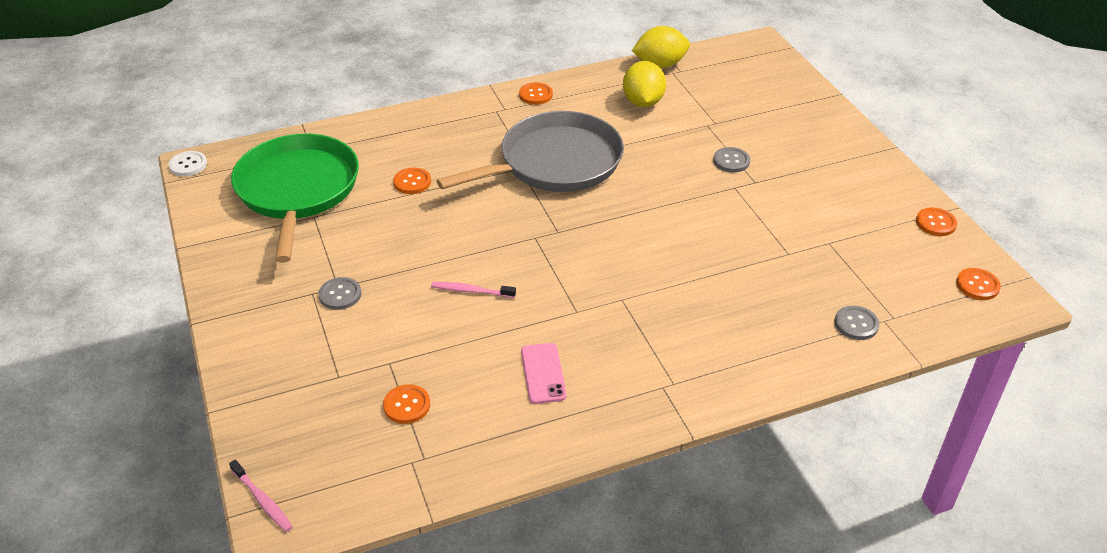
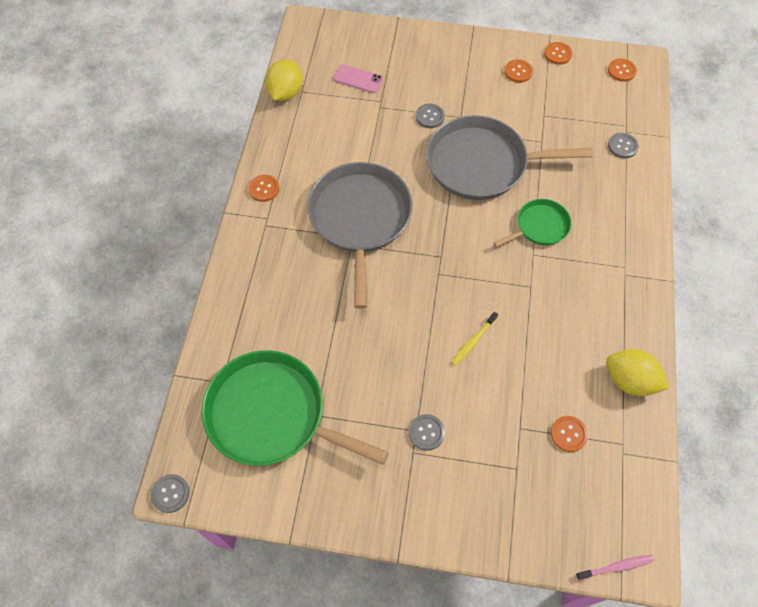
camera: 60 degrees left, 20 degrees up
white button [169,151,207,176] -> grey button [150,474,190,513]
orange button [393,168,431,194] -> orange button moved to [504,59,533,83]
pink toothbrush [431,282,516,298] -> yellow toothbrush [451,312,498,366]
pink phone [521,343,567,404] -> pink phone moved to [334,64,383,93]
yellow lemon [623,61,666,107] -> yellow lemon moved to [606,349,669,396]
none -> grey pan [426,115,593,200]
none -> green pan [493,199,571,247]

